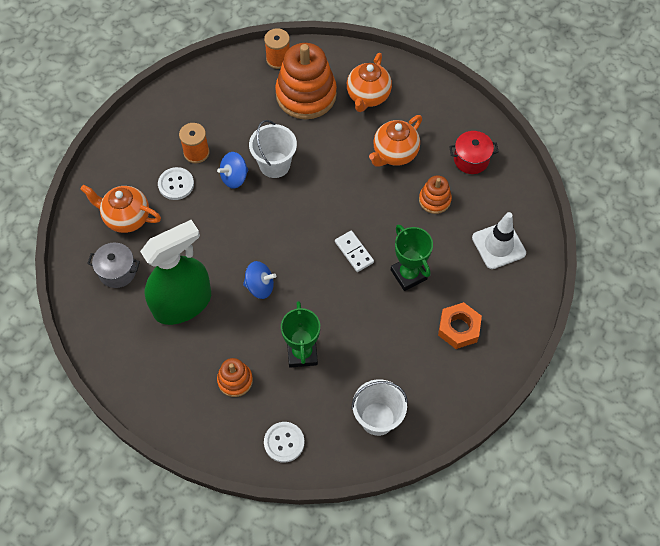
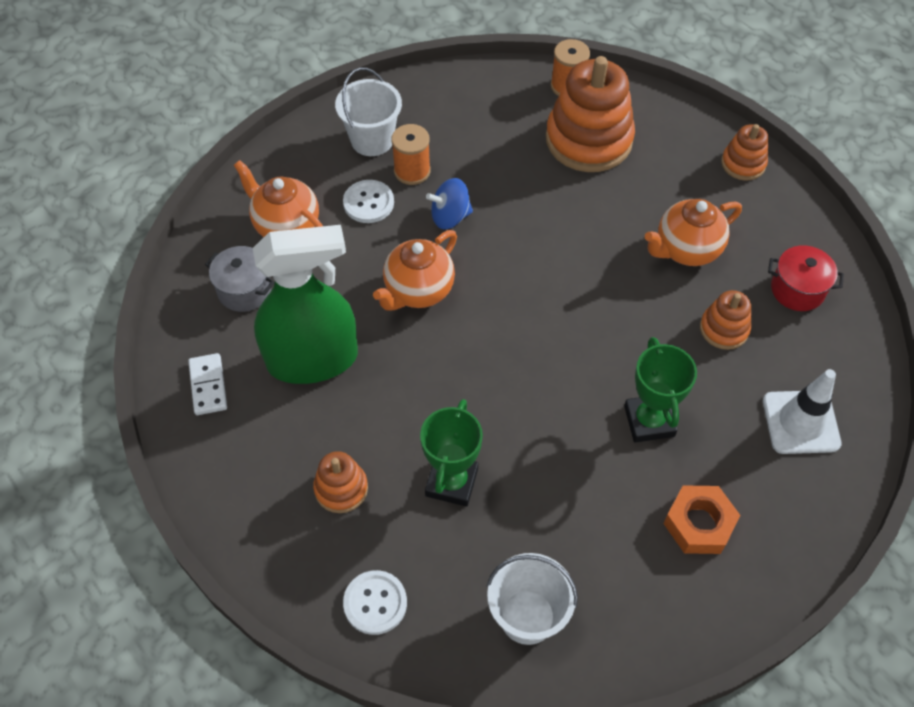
camera: 20 degrees right, 5 degrees down
blue spinning top [243,261,276,299] -> none
white bucket [249,120,297,178] -> white bucket moved to [335,67,402,156]
white domino [335,231,374,272] -> white domino moved to [188,353,227,415]
orange teapot [347,53,392,112] -> orange teapot moved to [373,230,457,311]
none -> orange stacking toy [721,124,768,181]

